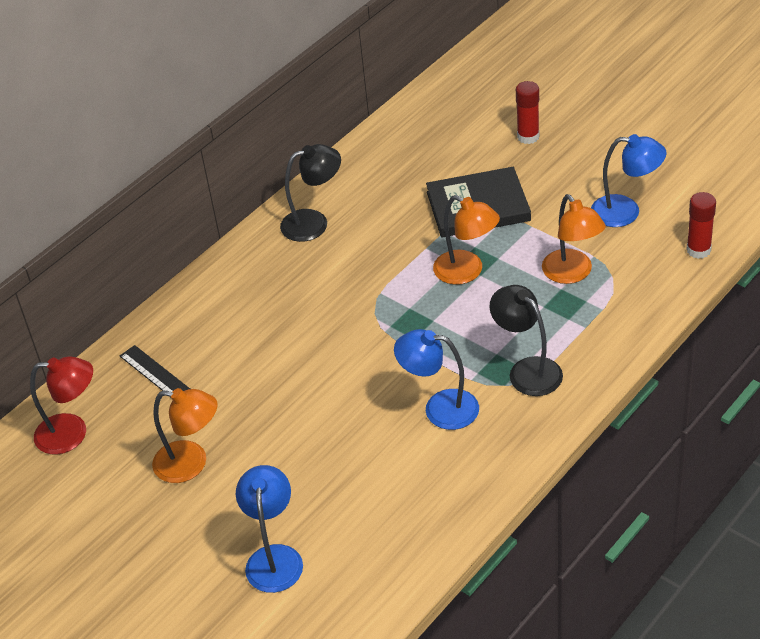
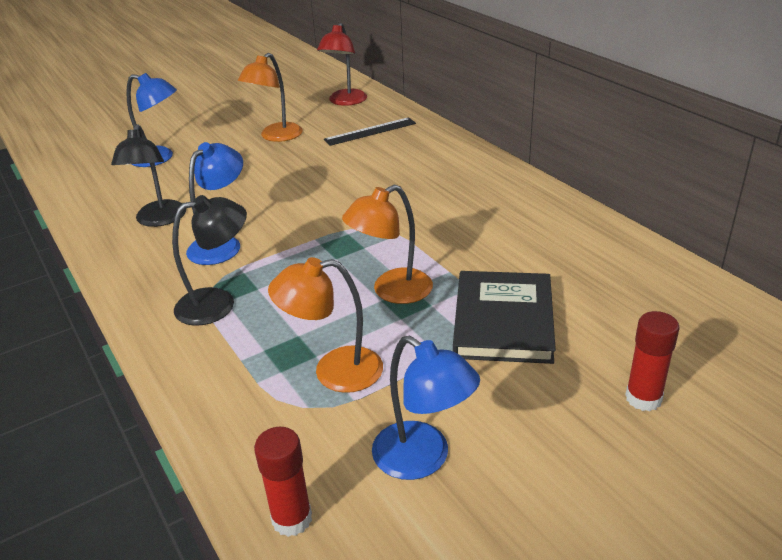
camera: 105 degrees right, 10 degrees down
black lamp [280,144,341,242] -> black lamp moved to [111,124,186,227]
blue lamp [591,134,667,227] -> blue lamp turned 75 degrees counterclockwise [372,336,480,480]

